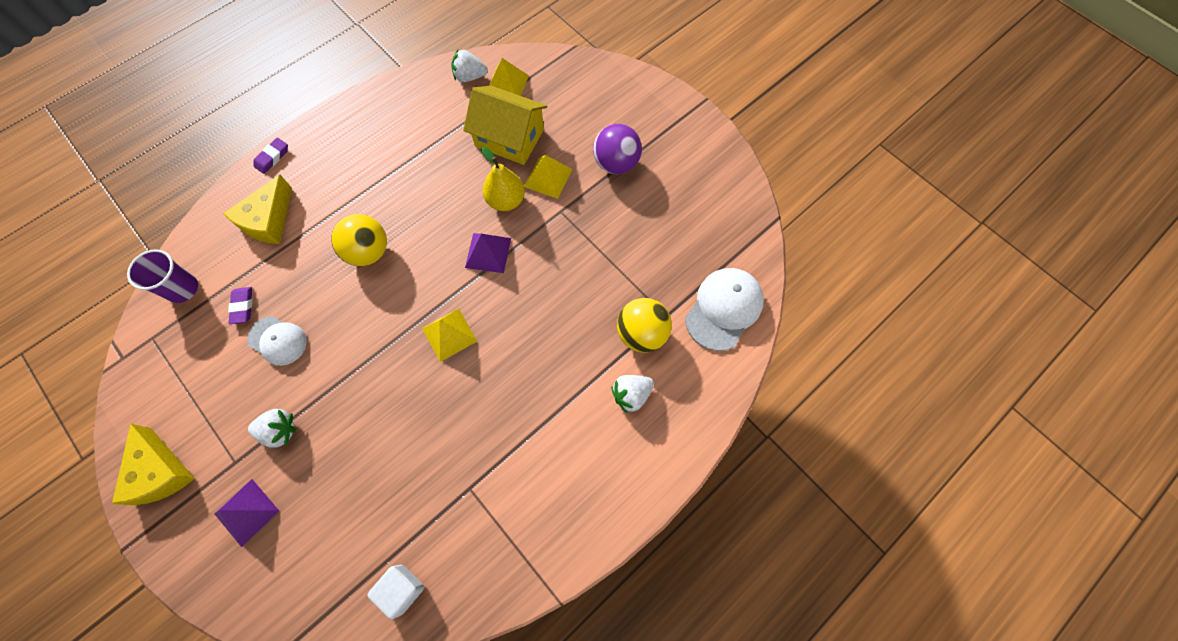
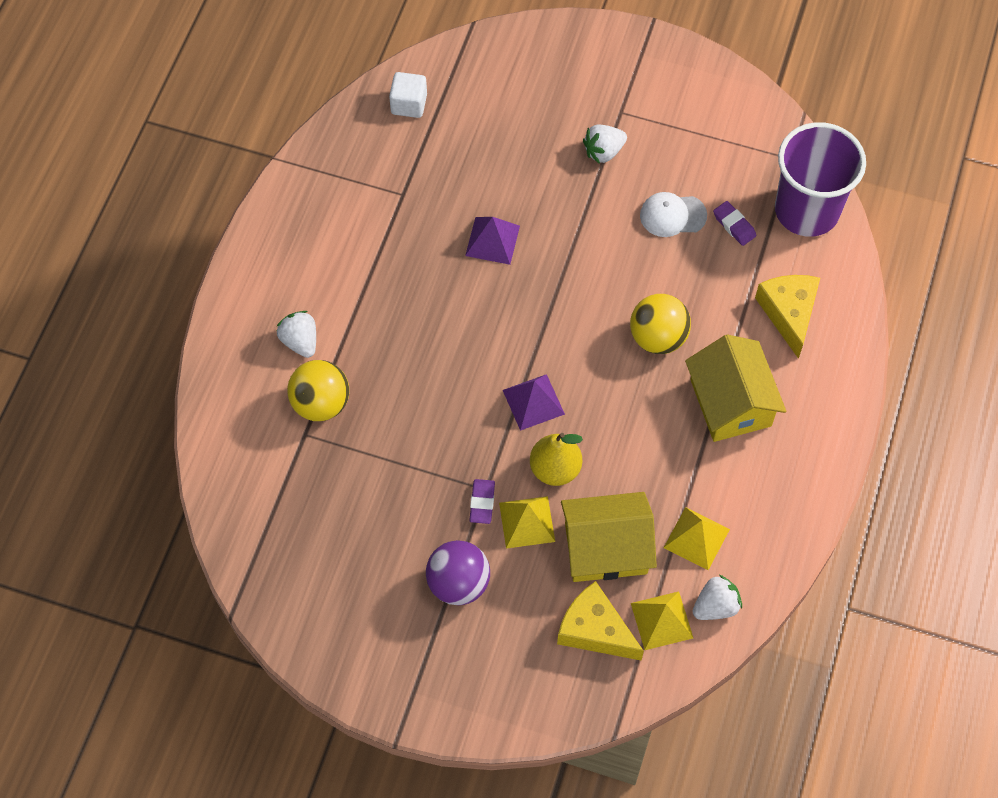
camera: 150 degrees right, 5 degrees down
yellow cheese [112,424,195,505] -> yellow cheese moved to [557,581,644,661]
purple cup [127,249,198,303] -> purple cup [775,122,866,237], size x1.80
purple pyramid [214,479,279,547] -> purple pyramid moved to [465,217,520,265]
purple eraser [253,138,288,174] -> purple eraser moved to [469,479,495,524]
yellow pyramid [422,308,477,362] -> yellow pyramid moved to [664,507,730,570]
white strawberry [611,375,654,413] -> white strawberry turned 60 degrees counterclockwise [277,311,316,358]
white cap [685,268,764,351] -> none
none -> yellow house [685,334,786,442]

